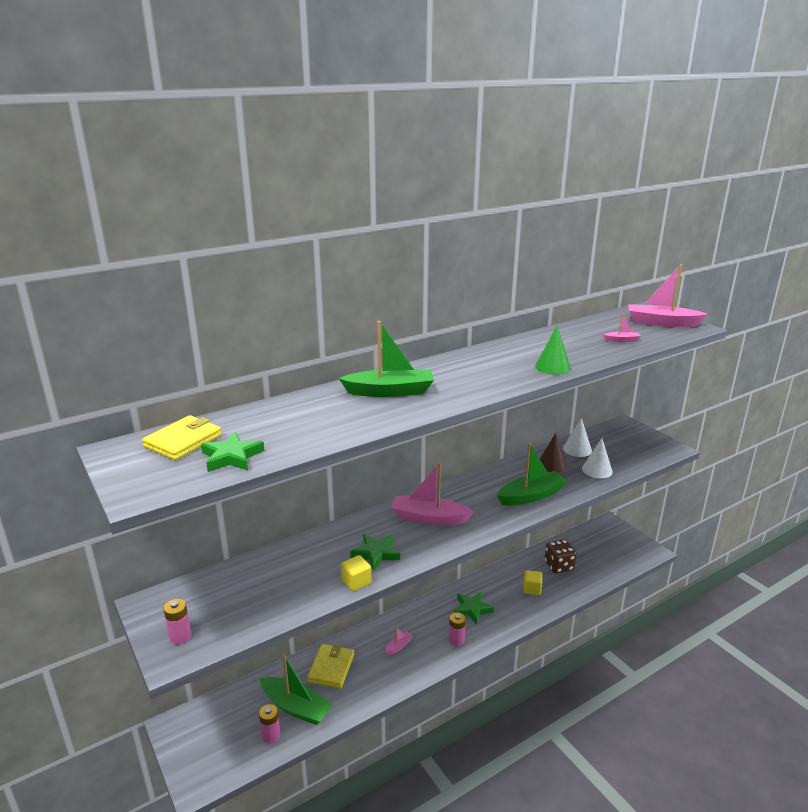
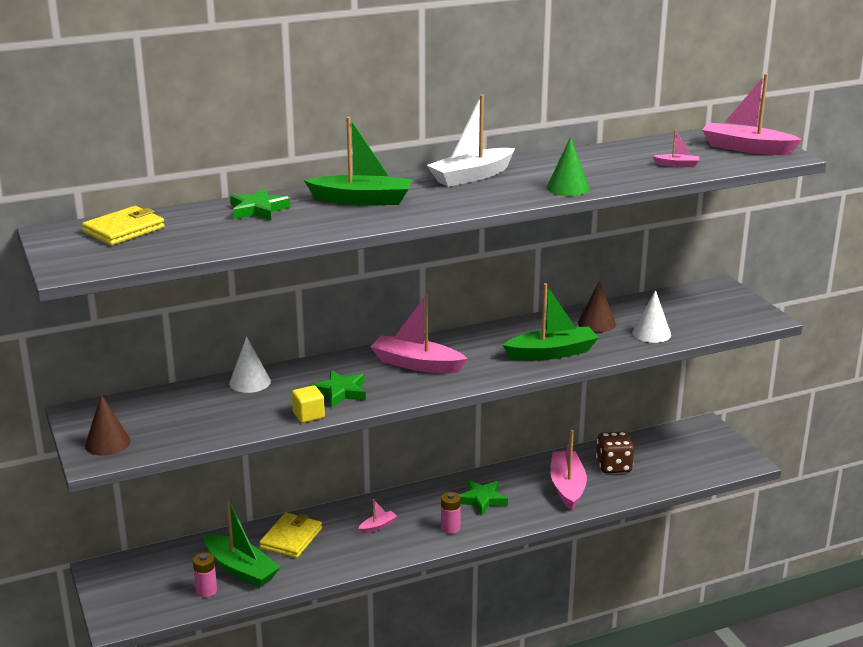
camera: 10 degrees right, 0 degrees up
pink battery [163,599,191,644] -> brown cone [85,395,131,456]
green star [201,432,265,472] -> green star moved to [230,188,291,221]
yellow cube [523,570,542,595] -> pink boat [550,430,587,510]
white cone [563,418,592,457] -> white cone moved to [229,336,271,393]
none -> white boat [427,94,515,187]

